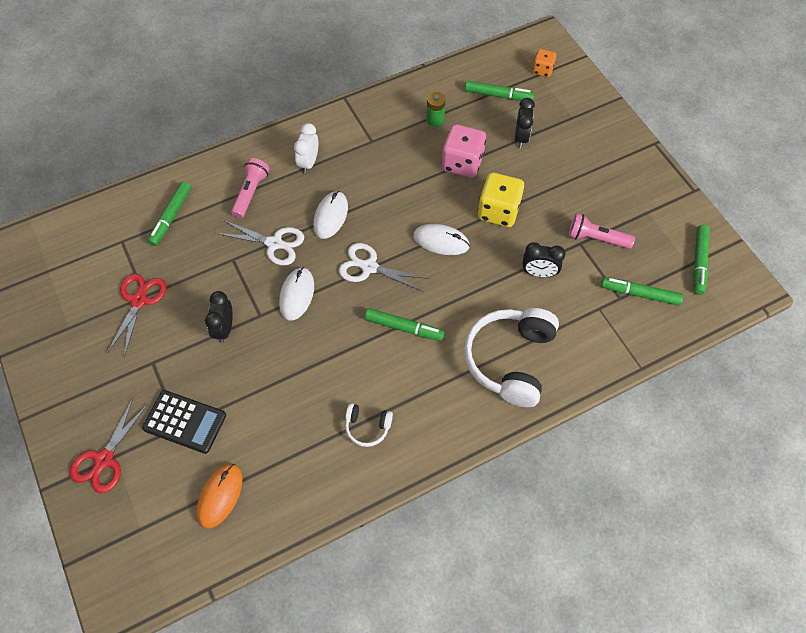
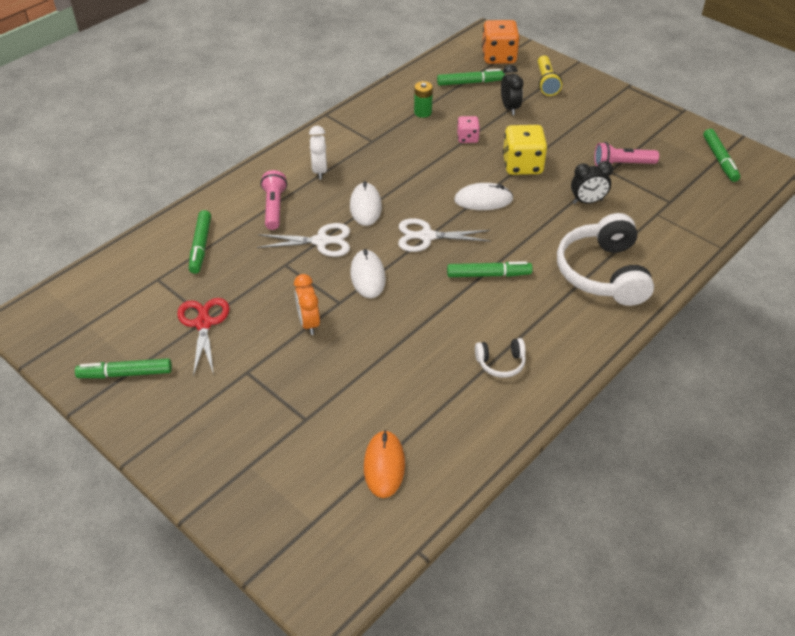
camera: 20 degrees left, 15 degrees down
red scissors [70,397,148,493] -> none
black calculator [142,390,226,454] -> none
black clock [205,291,233,343] -> orange clock [294,274,320,335]
pink dice [442,124,486,178] -> pink dice [457,116,480,143], size x0.56
orange dice [532,49,556,77] -> orange dice [482,20,520,64], size x1.79
green marker [601,277,683,306] -> green marker moved to [75,358,172,378]
none -> yellow flashlight [538,55,562,96]

